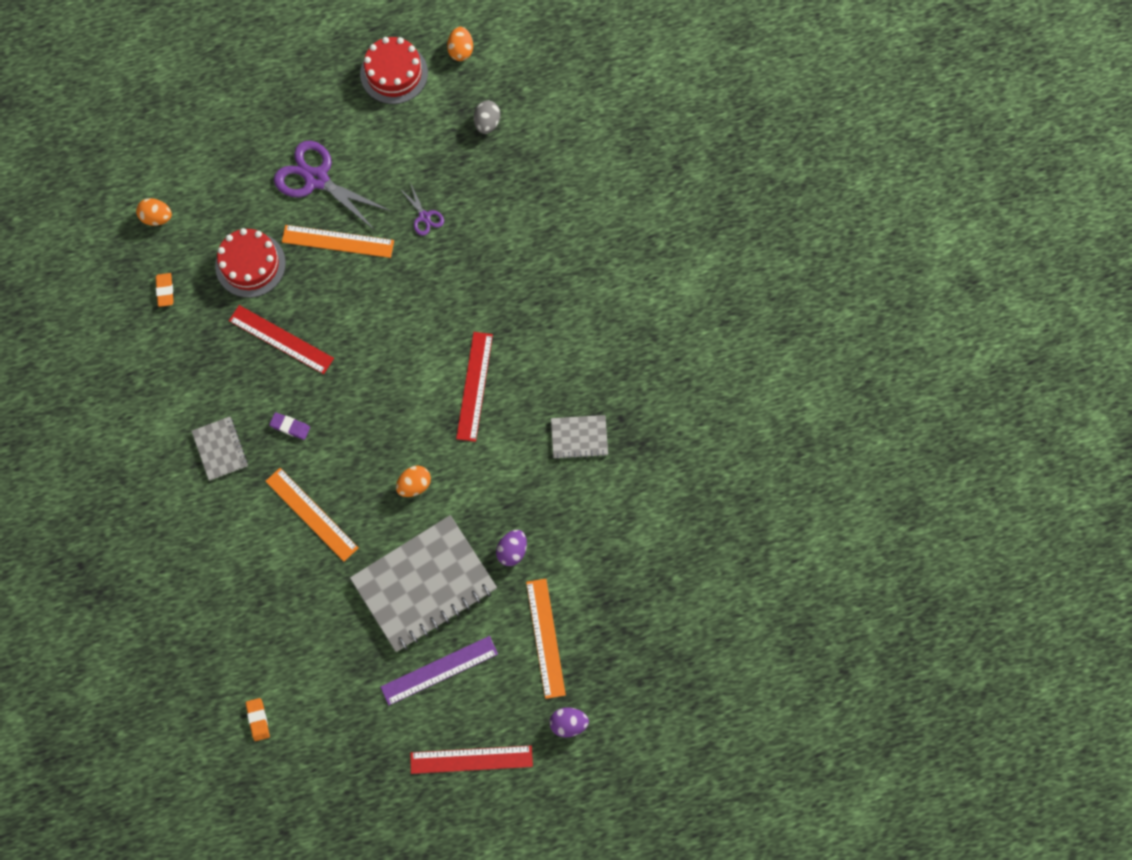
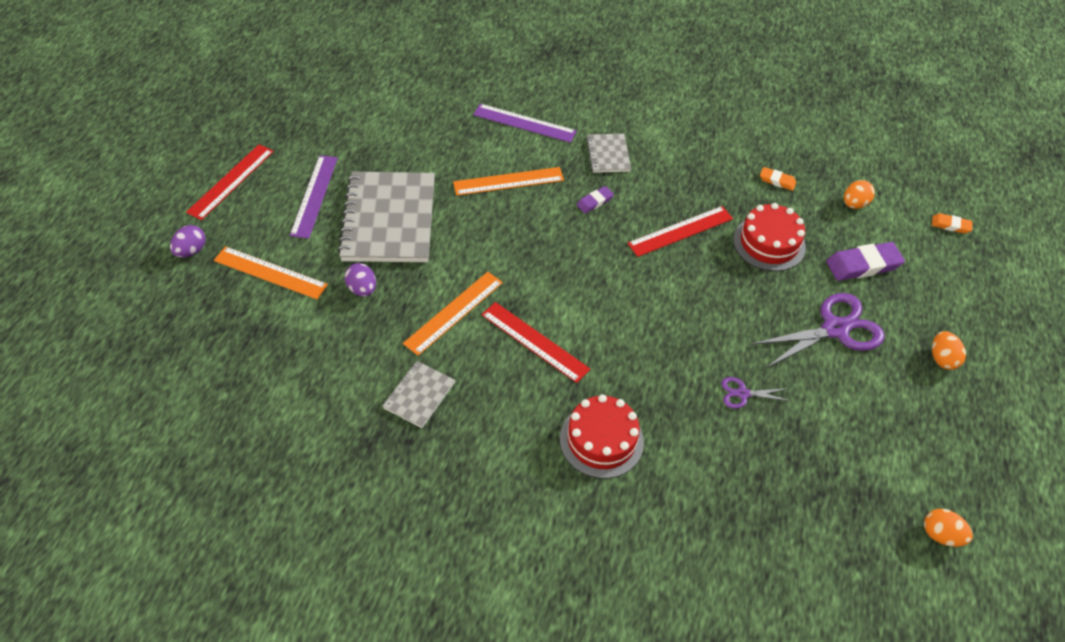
camera: 120 degrees right, 20 degrees down
grey notebook [192,417,248,480] -> grey notebook turned 75 degrees clockwise [586,134,631,173]
orange eraser [246,698,270,741] -> orange eraser moved to [932,213,973,234]
orange ruler [282,225,394,258] -> orange ruler moved to [403,272,503,356]
red cake [360,37,428,104] -> red cake moved to [560,394,644,478]
orange egg [396,465,431,497] -> orange egg moved to [932,331,966,370]
grey egg [474,100,500,134] -> none
none -> purple ruler [473,104,577,143]
none -> purple eraser [826,242,905,281]

